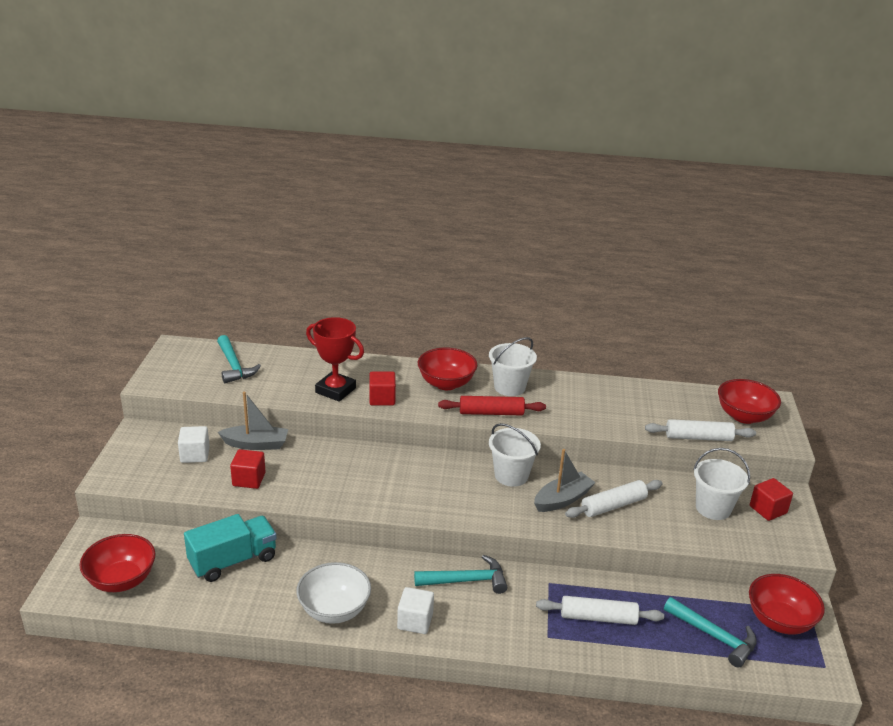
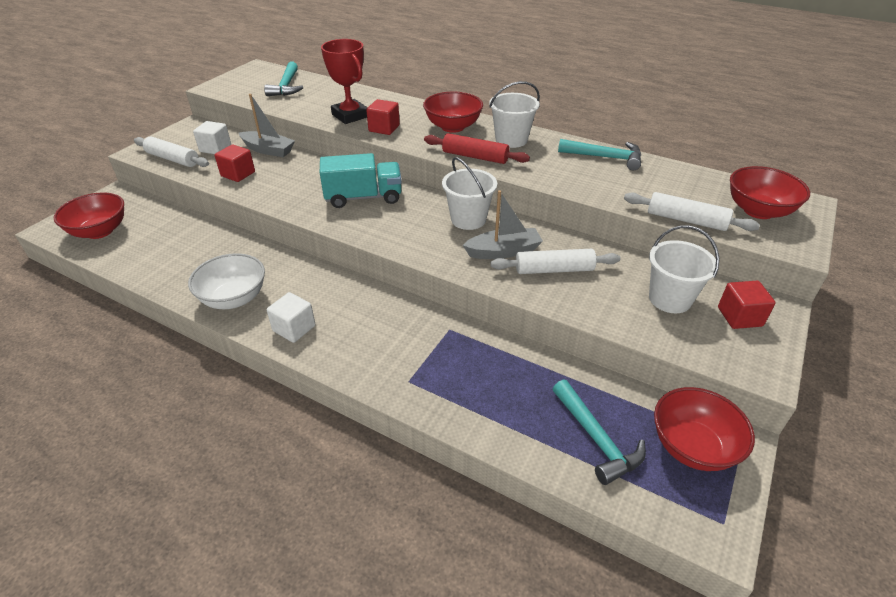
camera: 25 degrees right, 10 degrees up
turquoise truck [184,514,277,582] -> turquoise truck moved to [320,153,402,208]
turquoise hammer [414,555,507,594] -> turquoise hammer moved to [558,139,641,170]
white rolling pin [536,596,664,625] -> white rolling pin moved to [134,136,209,167]

